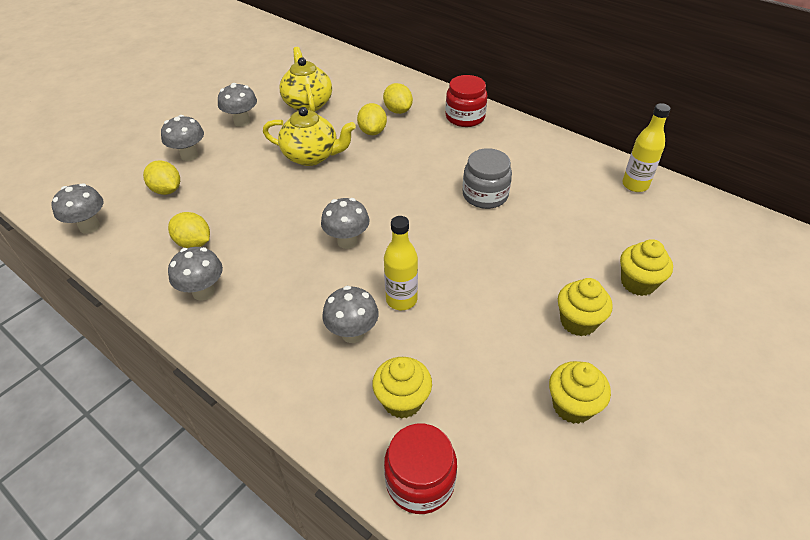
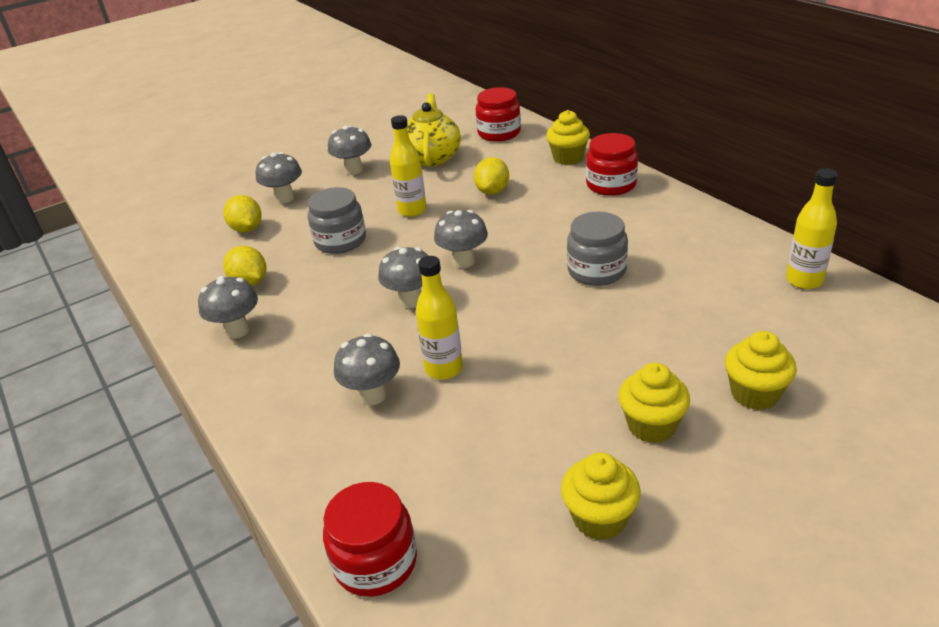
camera: 20 degrees right, 10 degrees down
grey mushroom [51,183,104,234] -> grey mushroom moved to [434,210,488,268]
yellow teapot [263,107,356,166] -> yellow bottle [390,115,427,217]
yellow cupcake [372,357,432,419] -> yellow cupcake moved to [546,110,590,165]
yellow lemon [383,83,413,114] -> none
none -> grey jar [308,187,366,254]
none -> red jar [476,87,521,142]

